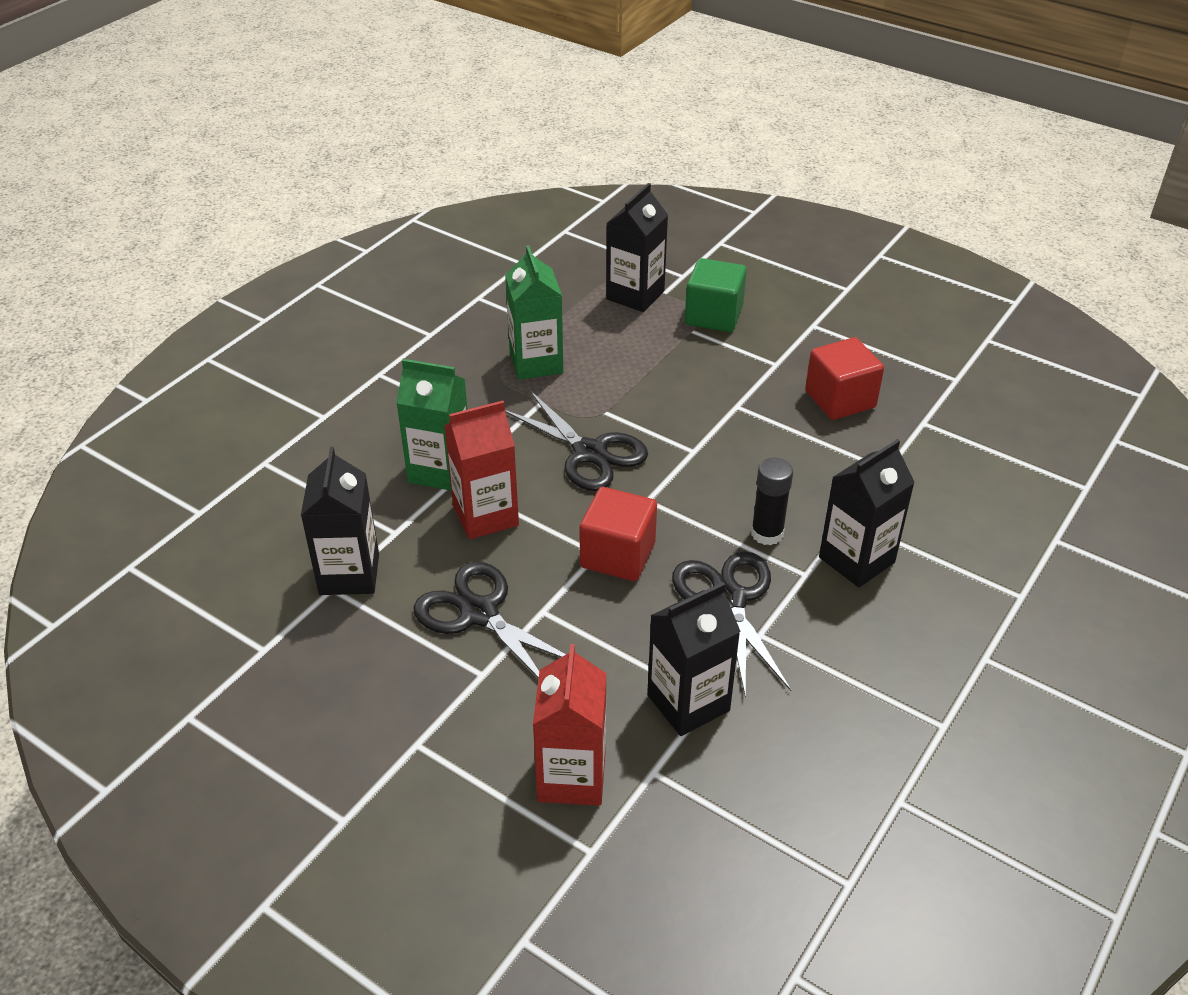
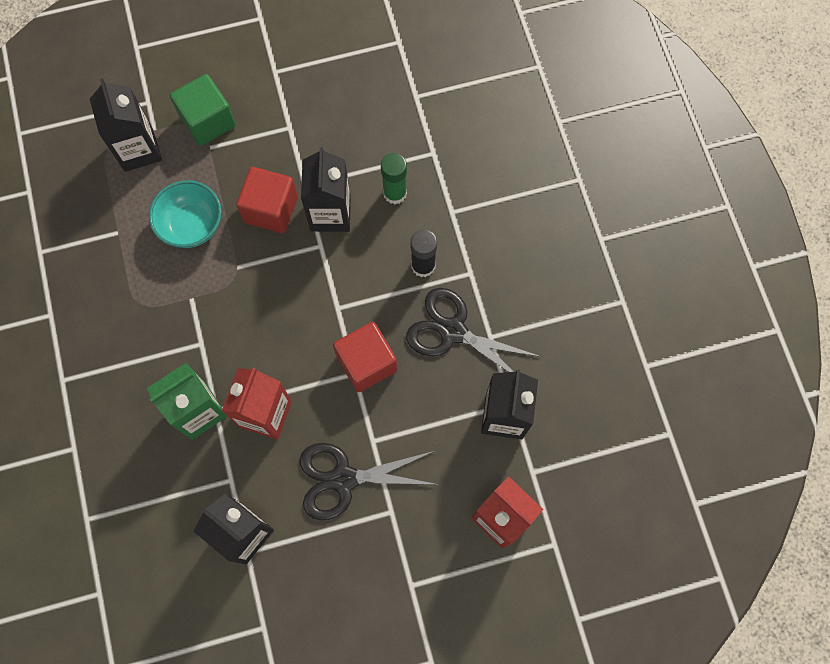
camera: 50 degrees left, 30 degrees up
green carton [505,245,563,380] -> none
black scissors [505,391,648,491] -> none
red cube [805,337,884,420] -> red cube moved to [236,167,298,233]
black carton [819,439,915,588] -> black carton moved to [301,147,351,232]
none -> turquoise bowl [149,180,222,248]
none -> green glue stick [381,153,407,204]

